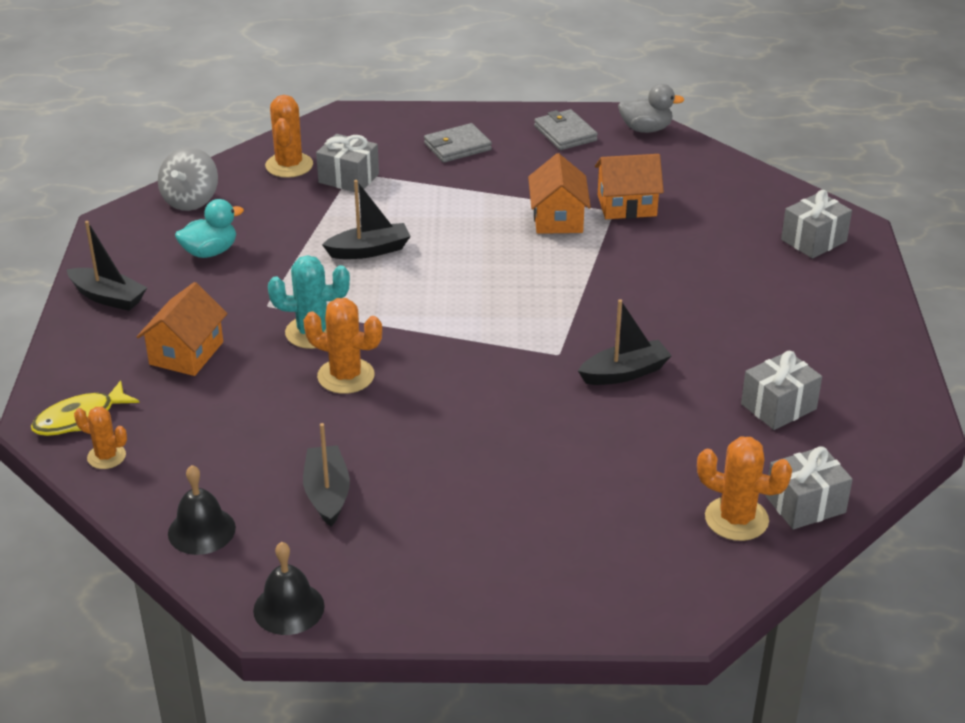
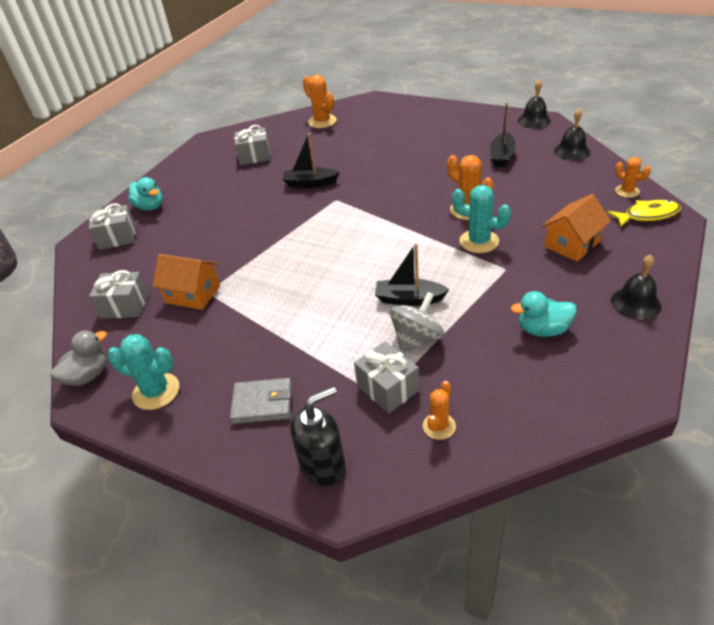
camera: 150 degrees left, 5 degrees up
black boat [67,221,147,311] -> black bell [611,255,662,320]
grey spinning top [158,147,218,211] -> grey spinning top moved to [389,292,444,353]
orange cactus [265,95,313,178] -> orange cactus [423,381,456,440], size x0.63
orange house [528,153,591,234] -> none
grey wallet [534,109,598,150] -> turquoise cactus [108,334,179,410]
grey duck [618,84,685,133] -> grey duck turned 105 degrees clockwise [50,330,107,386]
grey gift [765,446,853,530] -> grey gift moved to [89,270,149,319]
none -> turquoise duck [128,177,163,211]
none -> black soap dispenser [290,386,345,486]

